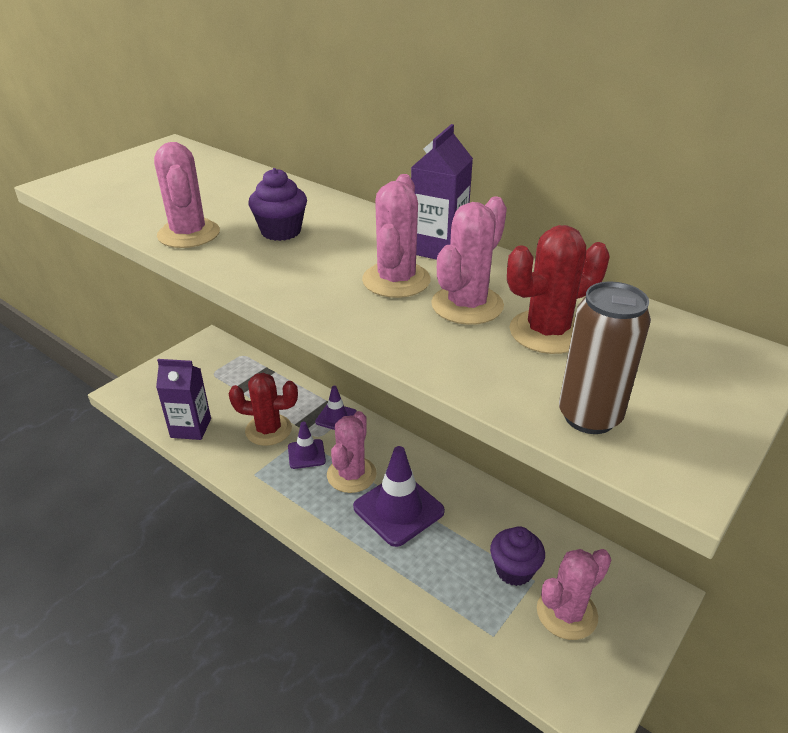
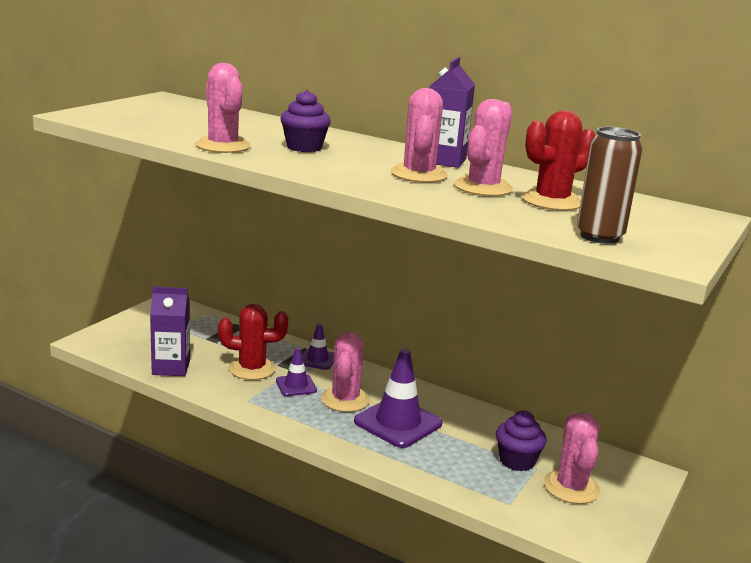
camera: 10 degrees left, 15 degrees down
pink cactus [537,549,611,640] -> pink cactus turned 45 degrees counterclockwise [544,412,600,504]

